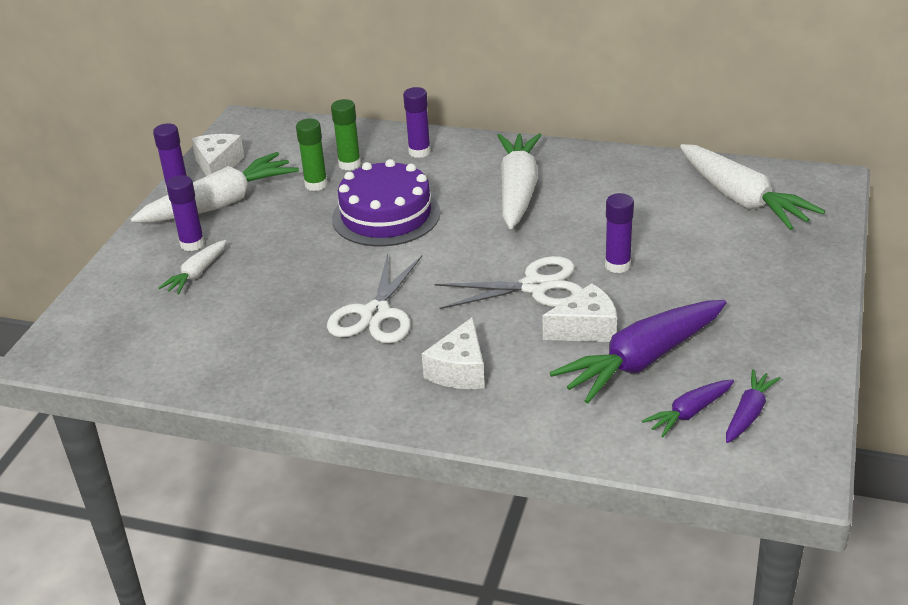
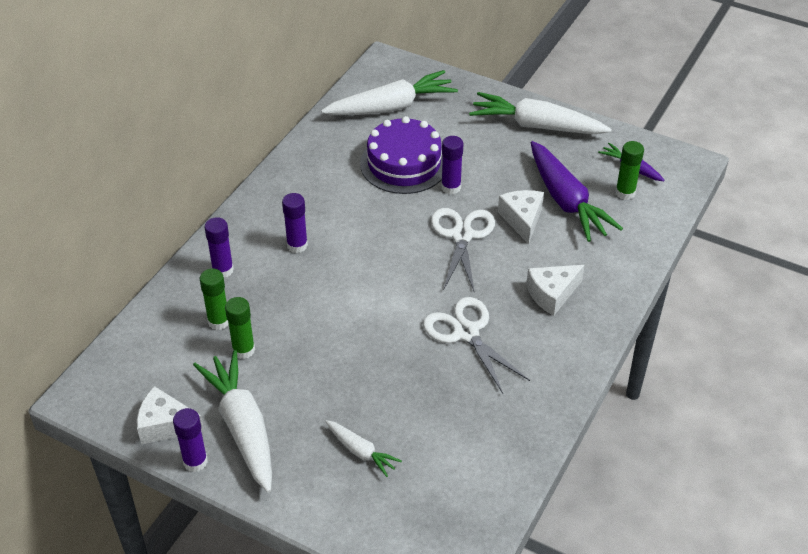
camera: 80 degrees left, 10 degrees up
purple glue stick [166,175,205,251] -> purple glue stick moved to [282,193,308,253]
white scissors [327,254,422,343] -> white scissors turned 150 degrees counterclockwise [423,297,530,394]
purple cake [332,159,440,247] -> purple cake moved to [360,116,443,194]
white cheese [422,317,485,389] -> white cheese turned 120 degrees clockwise [526,265,585,316]
white carrot [497,133,542,229] -> white carrot moved to [469,92,612,134]
purple carrot [642,379,734,437] -> green glue stick [615,141,644,200]

